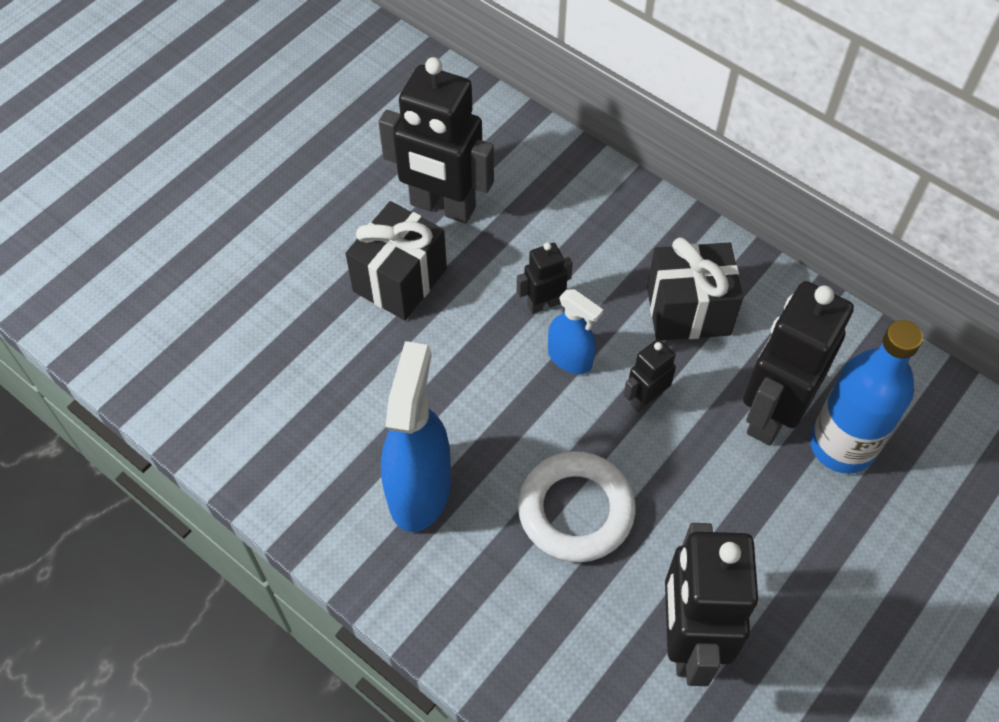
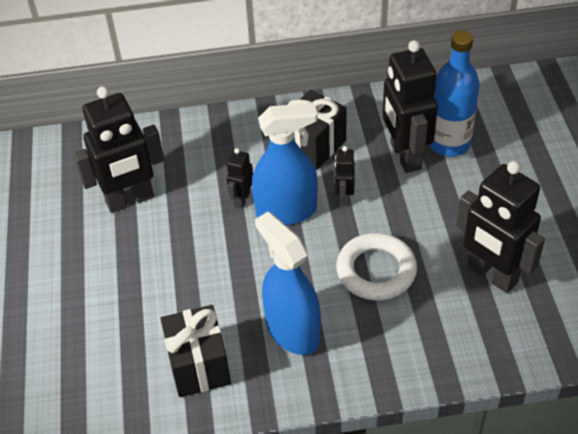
camera: 45 degrees left, 10 degrees down
black gift [346,201,447,320] -> black gift moved to [160,305,231,397]
blue spray bottle [548,289,603,374] -> blue spray bottle [252,103,318,225], size x1.78

